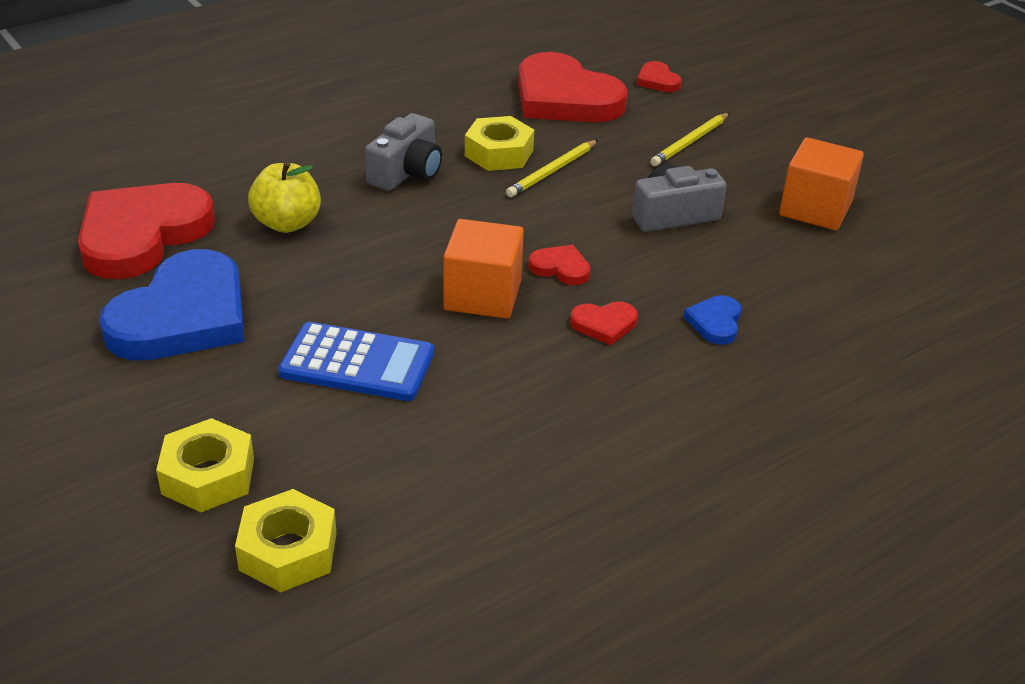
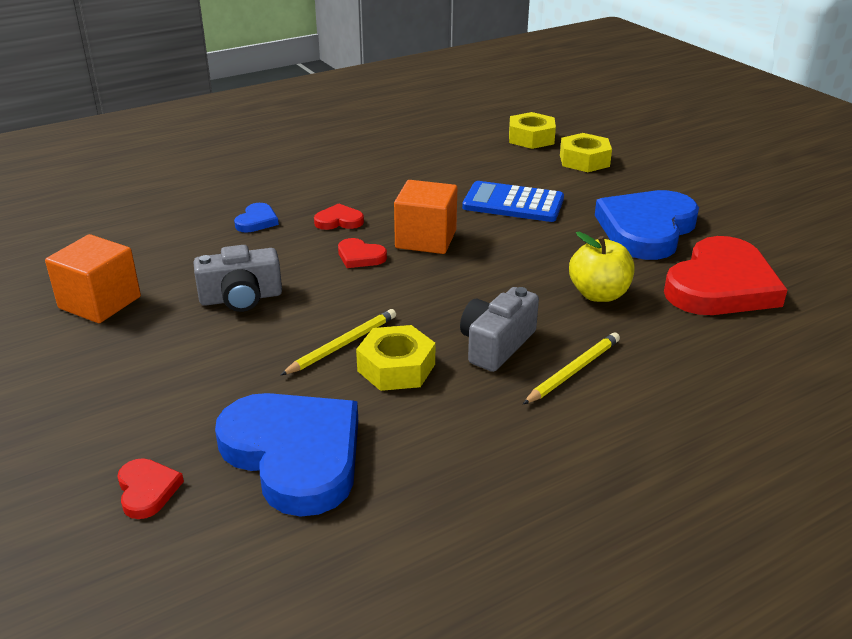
camera: 175 degrees left, 5 degrees down
red heart [518,52,628,122] -> blue heart [215,393,358,517]
yellow pencil [650,113,729,166] -> yellow pencil moved to [523,332,620,404]

